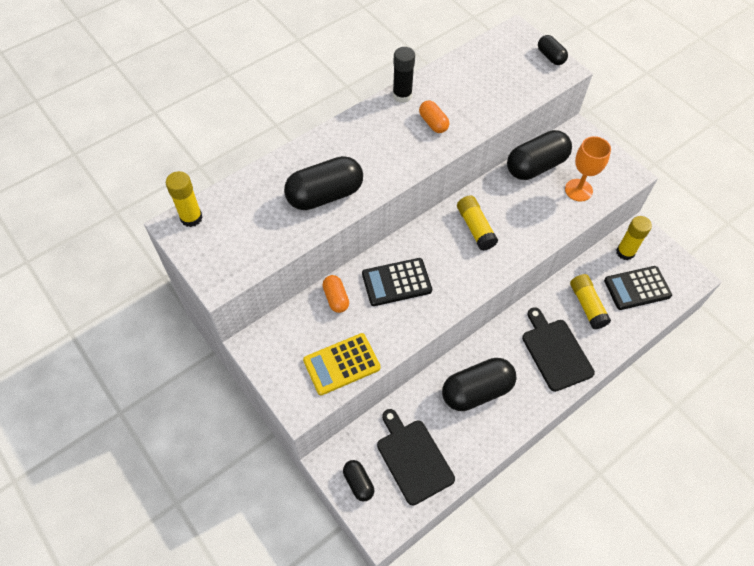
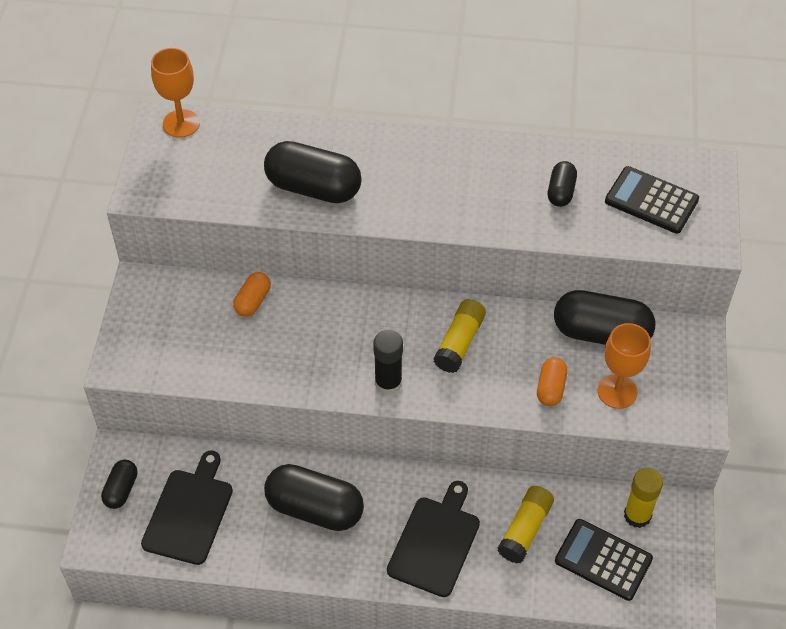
camera: 45 degrees right, 5 degrees down
yellow glue stick [166,171,203,227] -> orange goblet [151,48,200,138]
yellow calculator [303,333,381,395] -> none
black calculator [362,258,432,306] -> black calculator moved to [605,166,699,234]
black glue stick [393,47,415,103] -> black glue stick moved to [373,330,403,395]
orange capsule [419,100,449,133] -> orange capsule moved to [537,357,568,406]
black capsule [538,35,568,65] -> black capsule moved to [548,161,577,207]

